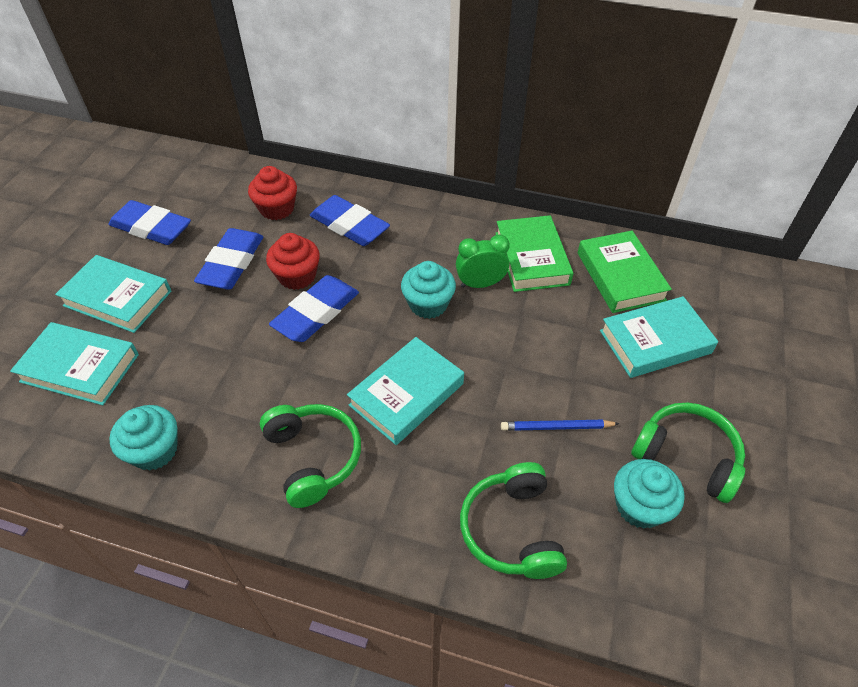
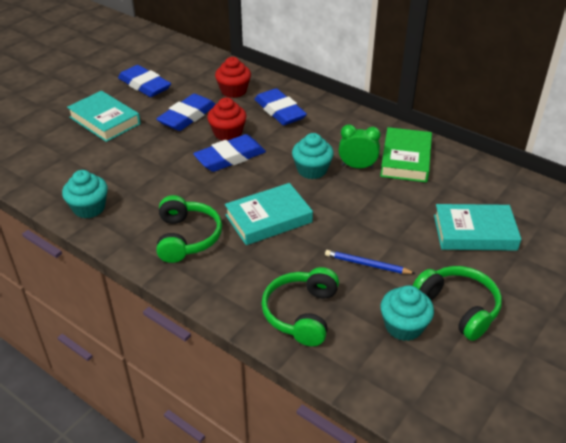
camera: 20 degrees right, 10 degrees down
turquoise book [10,322,139,405] -> none
green book [577,231,672,313] -> none

